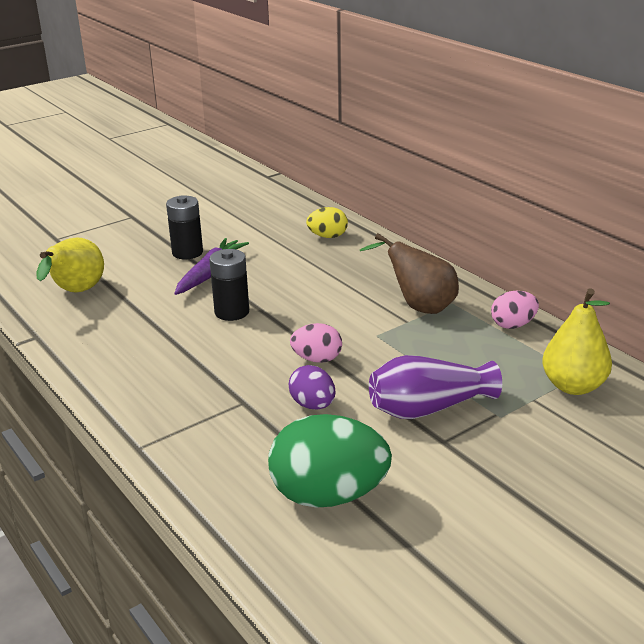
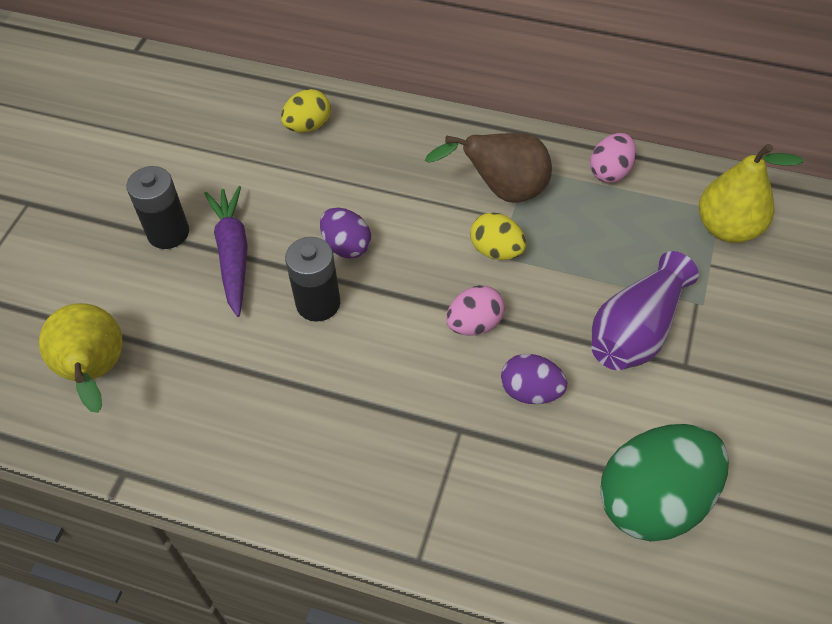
camera: 35 degrees left, 25 degrees up
none -> purple egg [320,208,371,259]
none -> yellow egg [470,213,526,260]

